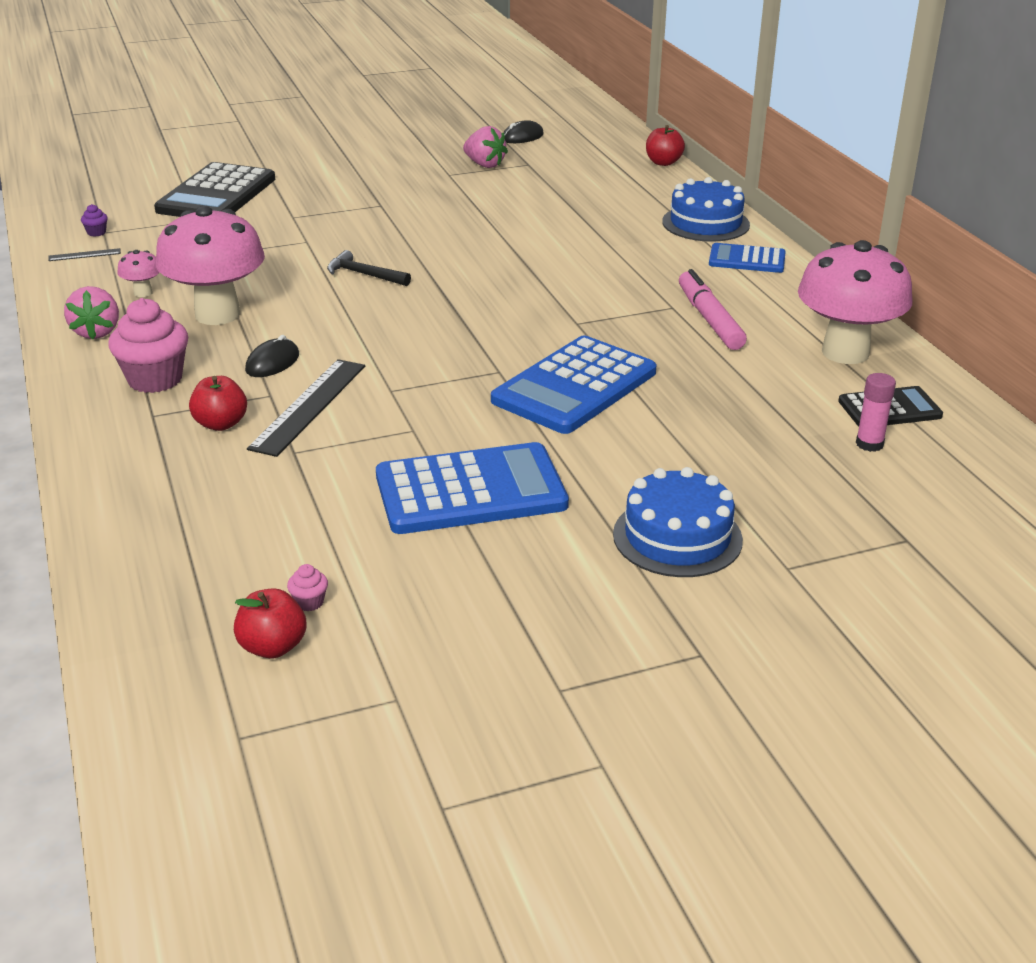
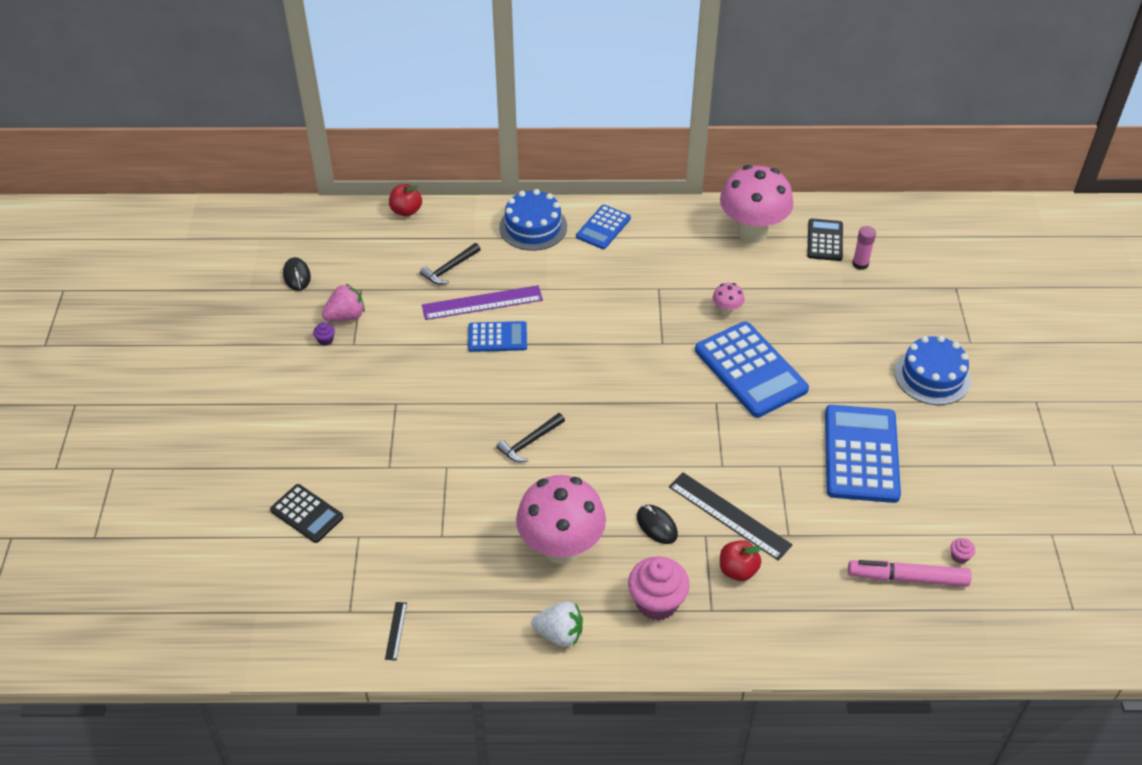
camera: 70 degrees left, 15 degrees up
pink strawberry [64,286,119,339] -> white strawberry [531,601,583,647]
purple cupcake [81,204,108,237] -> purple cupcake moved to [313,322,335,346]
pink mushroom [117,250,160,297] -> pink mushroom moved to [713,283,745,316]
black calculator [154,162,275,217] -> black calculator [270,484,343,543], size x0.56
red apple [234,588,306,659] -> none
pink marker [679,269,747,350] -> pink marker moved to [848,560,972,587]
none -> black hammer [420,243,481,285]
none -> purple ruler [422,285,543,320]
none -> blue calculator [468,321,527,352]

